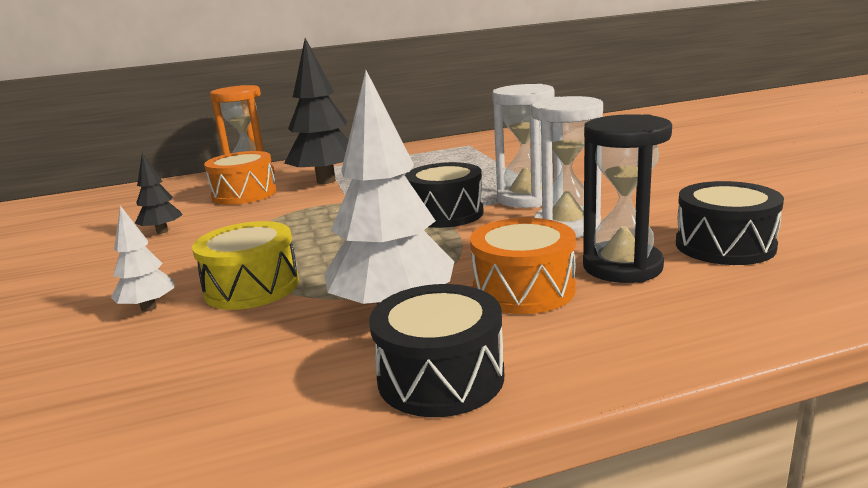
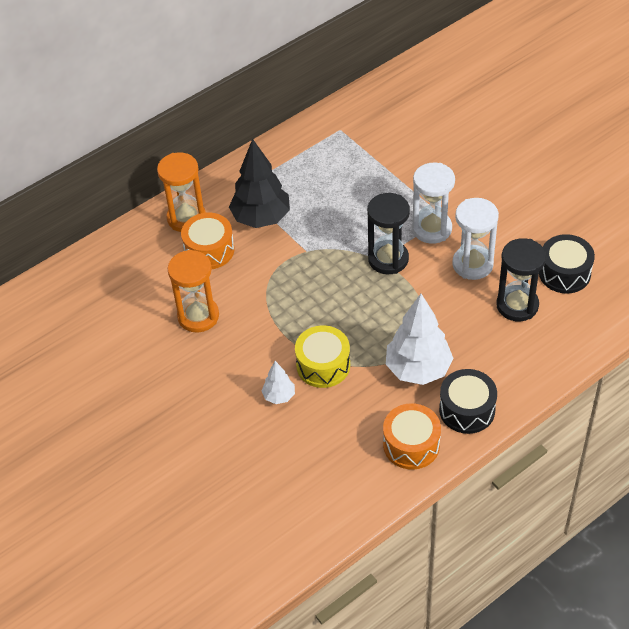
camera: 20 degrees left, 30 degrees up
black tree [135,153,182,234] -> orange hourglass [167,250,219,332]
black drum [405,162,484,228] -> black hourglass [367,193,410,274]
orange drum [470,218,576,314] -> orange drum moved to [383,403,441,470]

